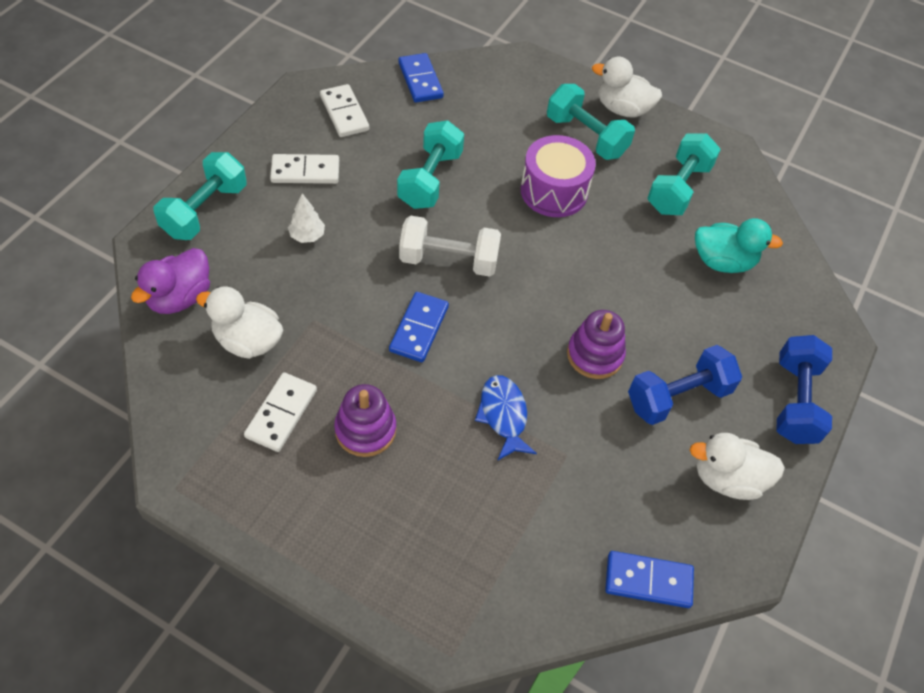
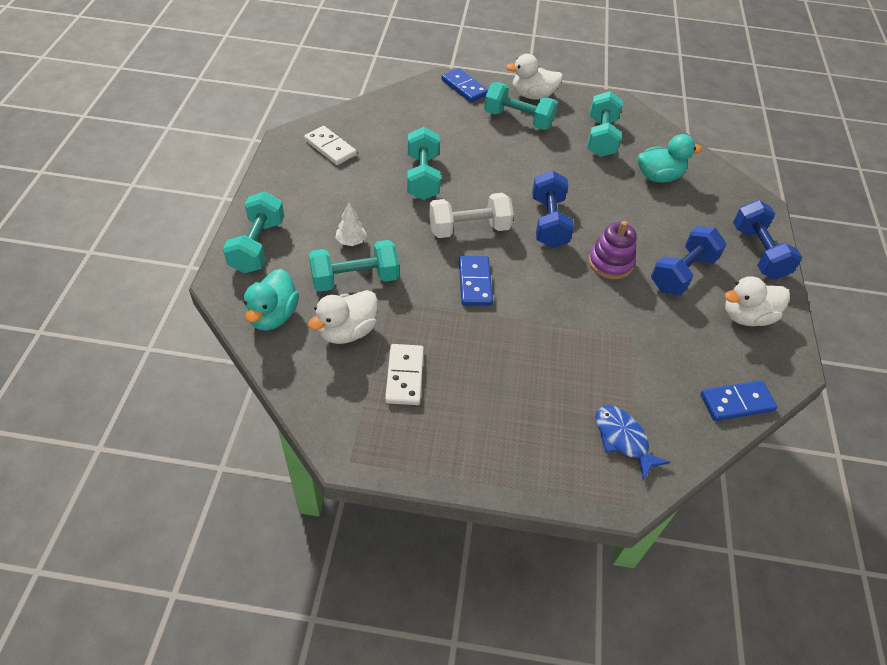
camera: 20 degrees left, 5 degrees down
purple duck [131,248,210,314] -> turquoise duck [244,269,299,330]
white duck [196,287,283,359] -> white duck turned 45 degrees counterclockwise [308,290,378,344]
white domino [270,154,339,184] -> none
purple stacking toy [334,384,396,457] -> none
blue domino [398,53,444,103] -> blue domino moved to [441,68,488,102]
blue fish [475,375,537,461] -> blue fish moved to [596,405,670,480]
purple drum [521,135,596,217] -> none
none -> turquoise dumbbell [309,240,399,292]
none -> blue dumbbell [532,171,574,248]

